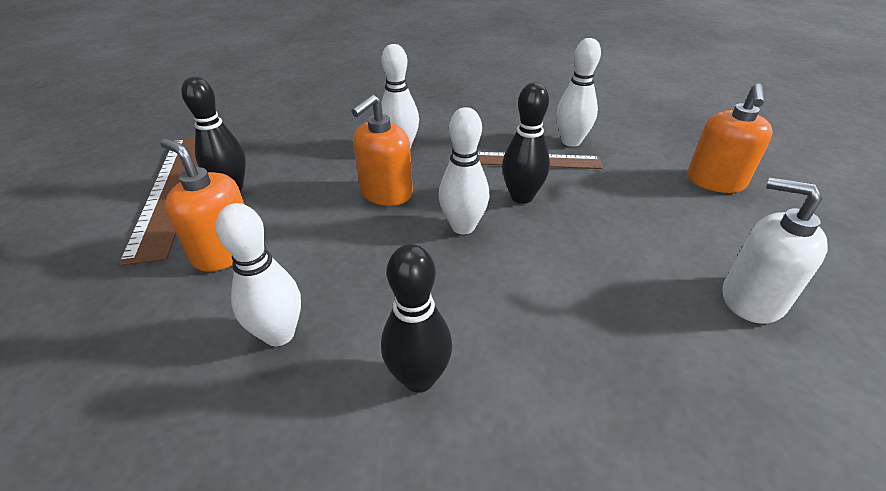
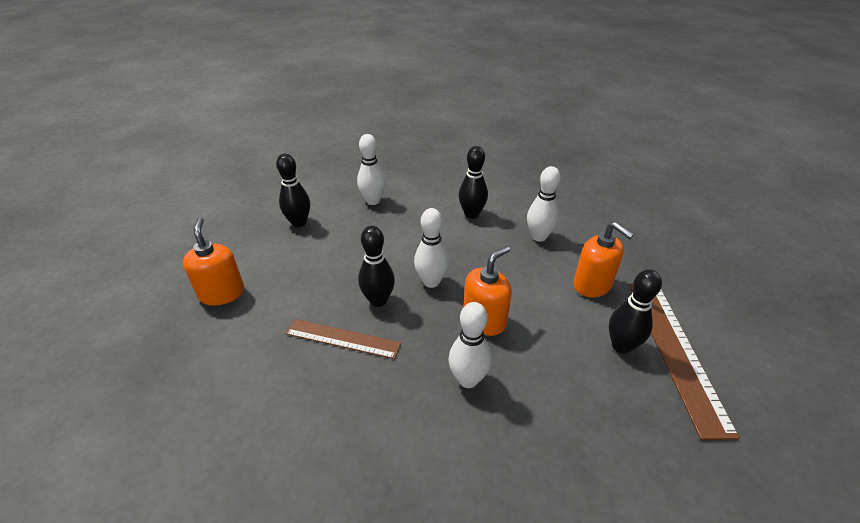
camera: 170 degrees left, 0 degrees up
white bowling pin [556,38,601,147] -> white bowling pin moved to [357,134,386,205]
orange soap dispenser [687,83,773,193] -> orange soap dispenser turned 45 degrees counterclockwise [183,217,244,306]
white soap dispenser [723,177,828,324] -> black bowling pin [276,154,310,227]

